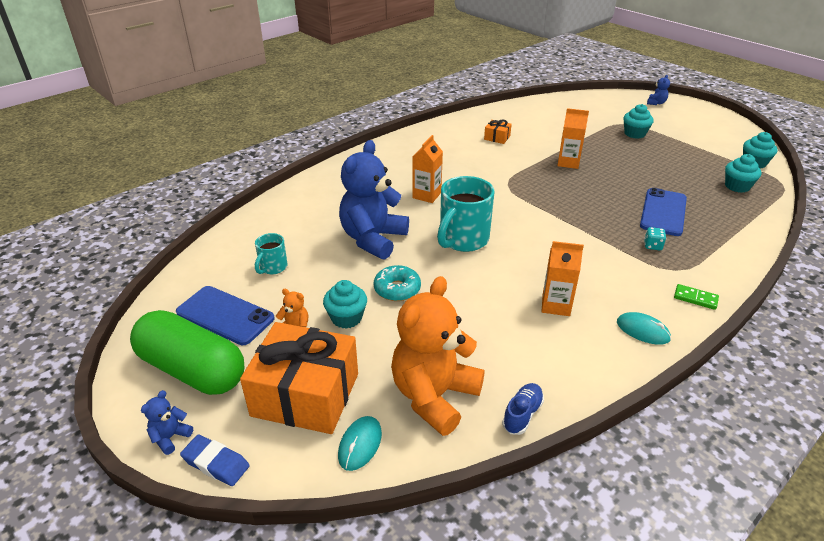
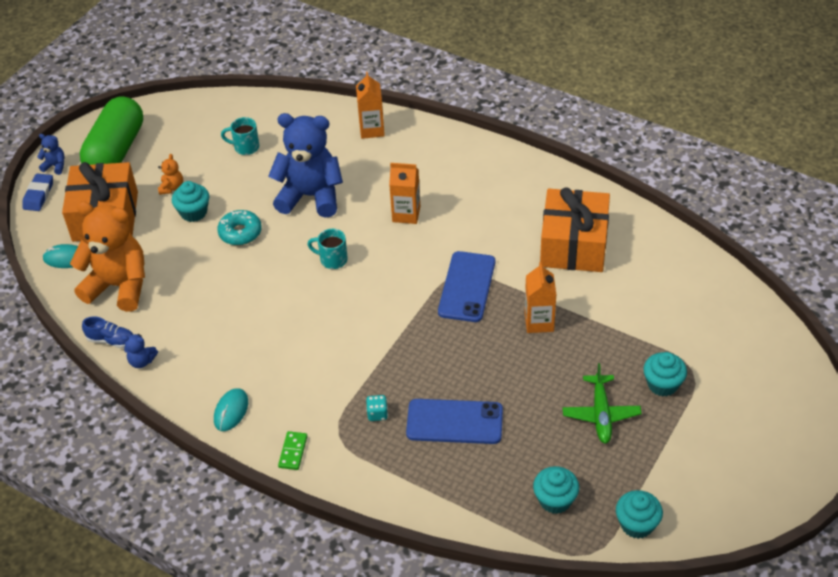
camera: 75 degrees right, 10 degrees up
blue phone [176,286,275,345] -> blue phone moved to [438,251,495,322]
turquoise mug [437,176,495,252] -> turquoise mug [307,229,348,269], size x0.52
orange gift [484,120,512,144] -> orange gift [540,187,610,272], size x2.39
orange carton [542,241,584,316] -> orange carton moved to [356,72,385,139]
blue teddy bear [647,75,670,105] -> blue teddy bear moved to [122,334,158,368]
none -> green plane [563,363,642,444]

